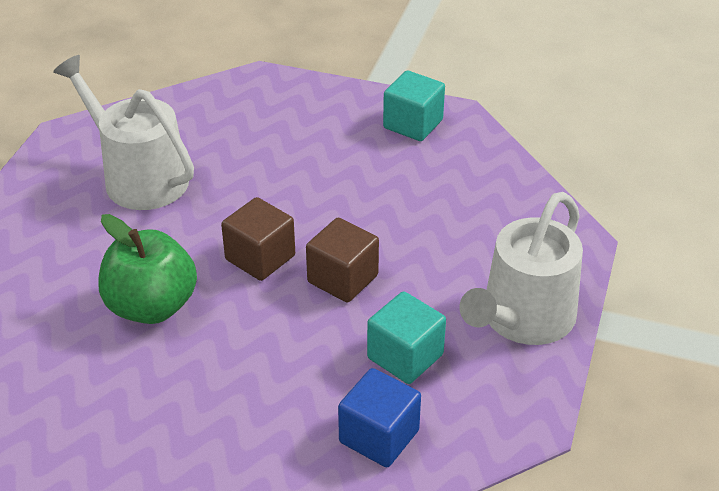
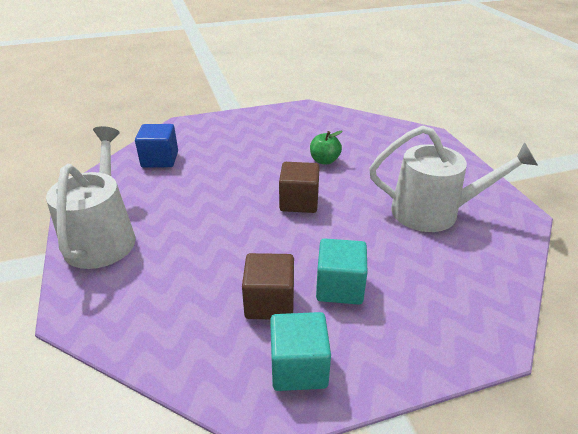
camera: 145 degrees right, 5 degrees down
green apple [98,214,197,324] -> green apple [310,131,343,165], size x0.56
brown cube [306,218,379,303] -> brown cube moved to [242,253,294,319]
turquoise cube [367,291,446,384] -> turquoise cube moved to [316,238,368,305]

